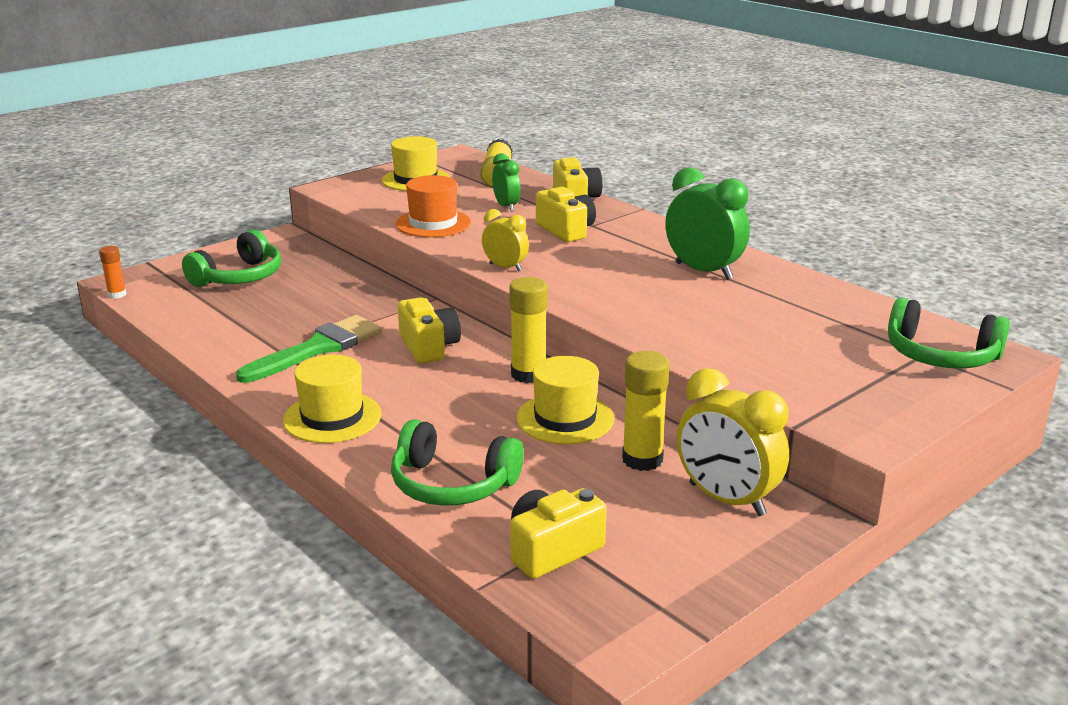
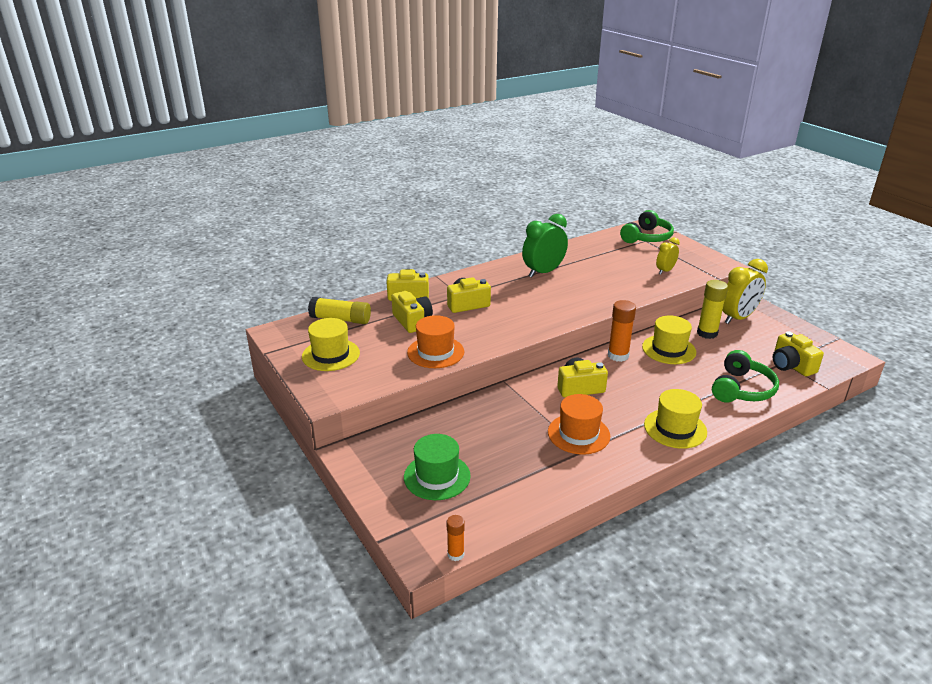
camera: 80 degrees left, 5 degrees up
green headphones [182,229,281,287] -> green hat [404,434,471,500]
green brush [236,315,382,383] -> orange hat [548,394,610,455]
yellow clock [482,209,529,271] -> yellow clock moved to [656,237,680,274]
green clock [492,153,520,212] -> yellow camera [391,291,433,333]
yellow glue stick [509,277,548,383] -> orange glue stick [608,300,636,362]

